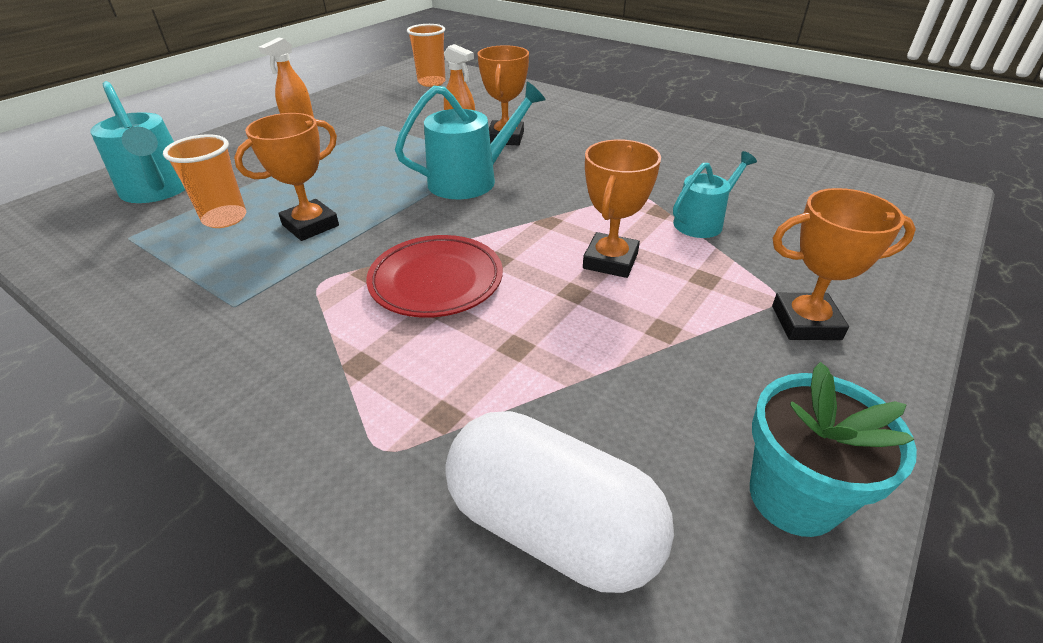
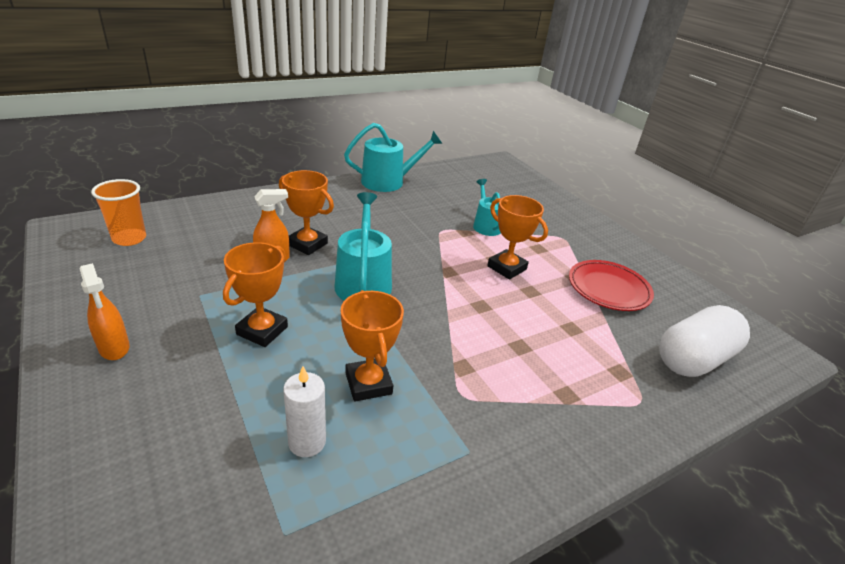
camera: 70 degrees left, 5 degrees down
turquoise watering can [90,81,185,203] -> turquoise watering can moved to [344,123,443,192]
orange cup [163,134,246,228] -> white candle [283,366,326,457]
red plate [366,235,503,318] -> red plate moved to [569,260,654,311]
turquoise flower pot [750,362,917,537] -> none
orange trophy [772,188,916,340] -> orange trophy moved to [223,242,288,347]

